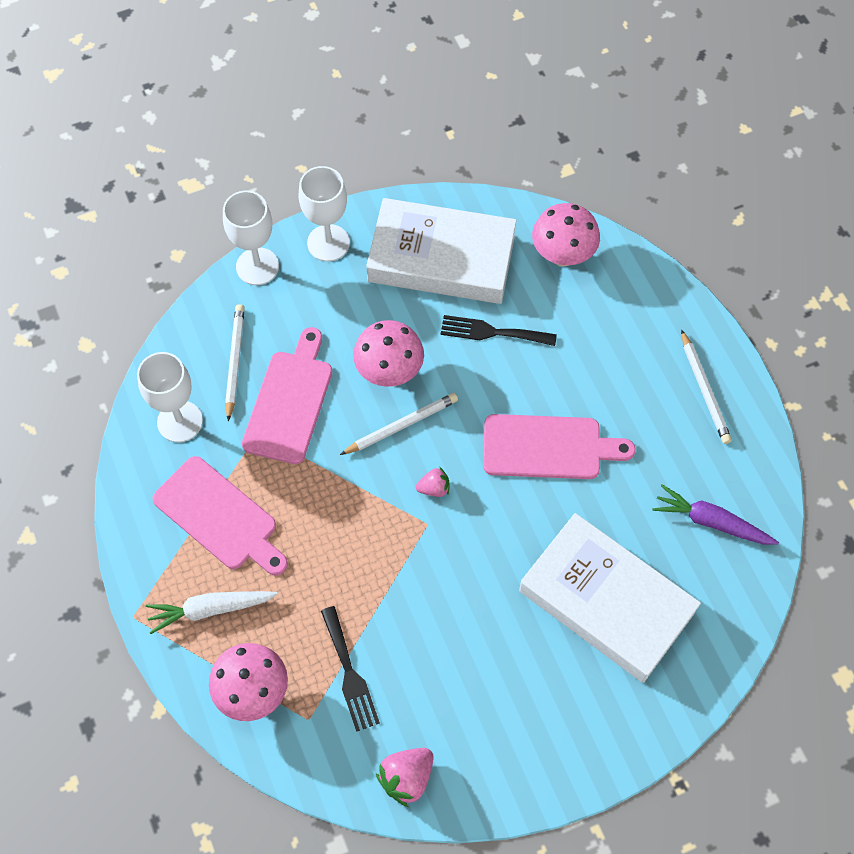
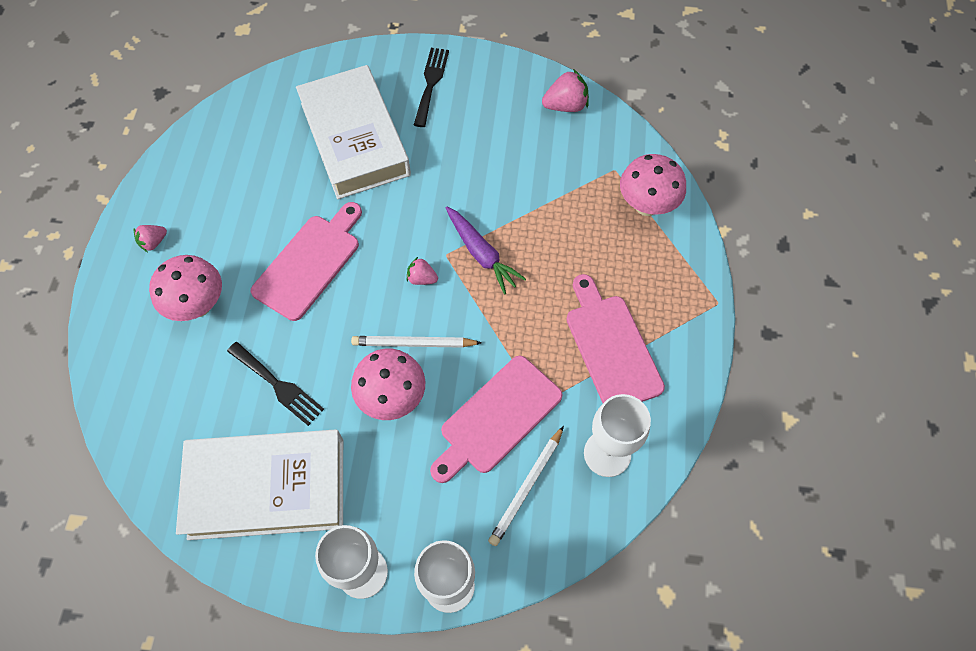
camera: 150 degrees left, 0 degrees up
white carrot [146,591,278,634] -> none
black fork [321,606,380,732] -> black fork moved to [414,48,449,127]
white book [366,198,517,304] -> white book turned 45 degrees counterclockwise [176,429,343,540]
pink cutting board [483,414,636,479] -> pink cutting board turned 90 degrees clockwise [250,202,362,321]
pink mushroom [532,203,600,267] -> pink mushroom moved to [149,255,222,321]
purple carrot [653,485,779,545] -> purple carrot moved to [446,207,526,295]
white pencil [681,329,732,444] -> pink strawberry [134,225,167,252]

